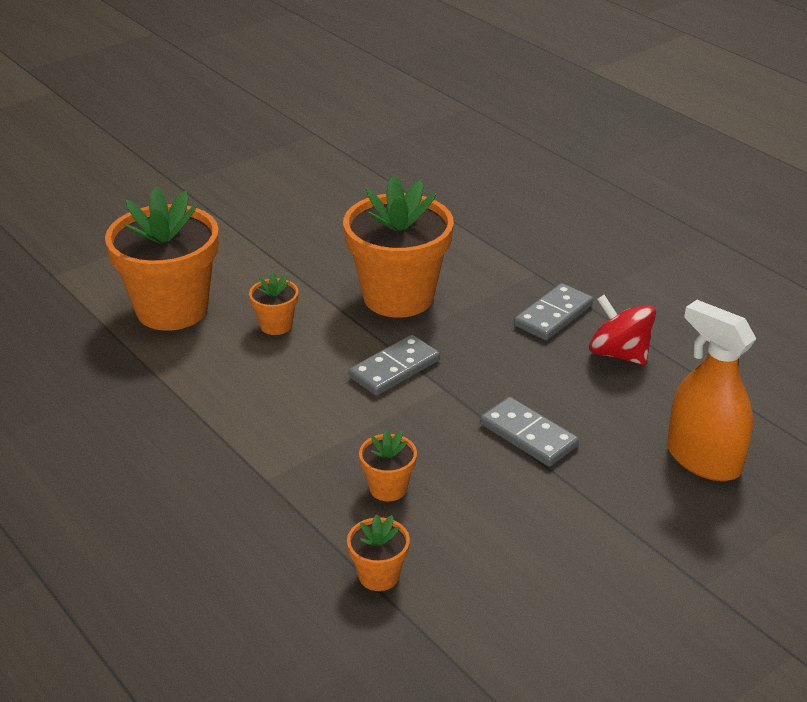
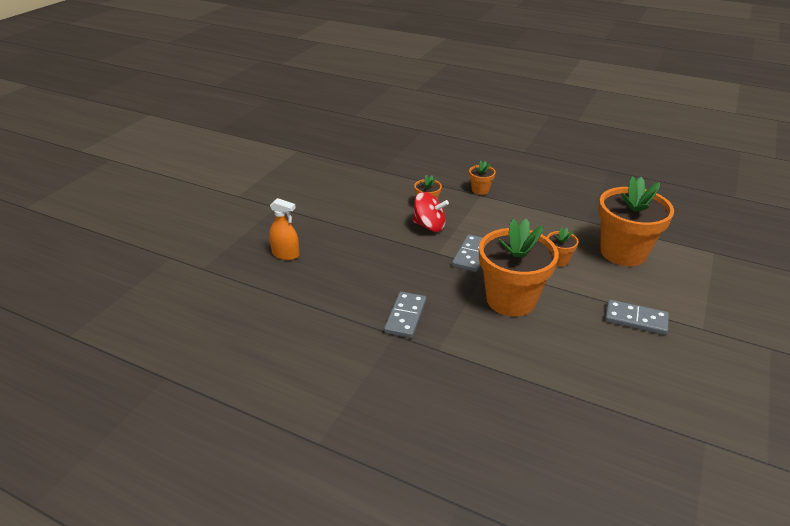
camera: 155 degrees right, 0 degrees up
orange flower pot [347,514,410,591] -> orange flower pot moved to [469,161,496,195]
grey domino [480,397,579,467] -> grey domino moved to [605,300,669,335]
red spinning top [589,295,656,365] -> red spinning top moved to [412,192,449,232]
orange spray bottle [667,300,756,481] -> orange spray bottle [269,198,299,260], size x0.66

